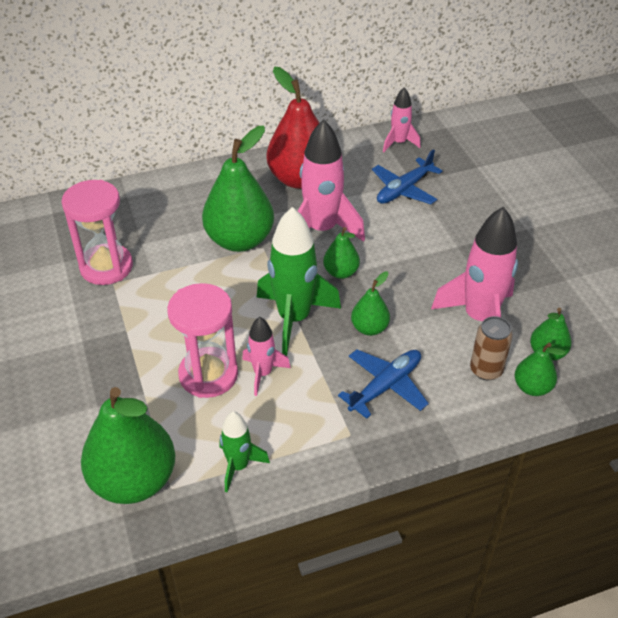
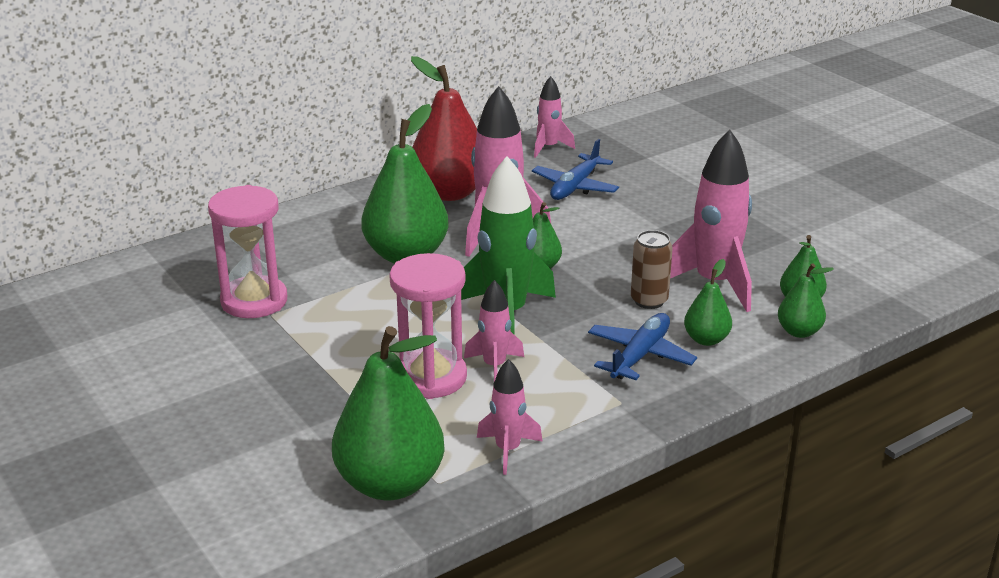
camera: 15 degrees left, 15 degrees down
green rocket [220,411,270,492] -> pink rocket [477,359,543,475]
green pear [351,271,390,336] -> green pear moved to [684,259,732,346]
brown can [470,316,513,381] -> brown can moved to [631,230,673,309]

